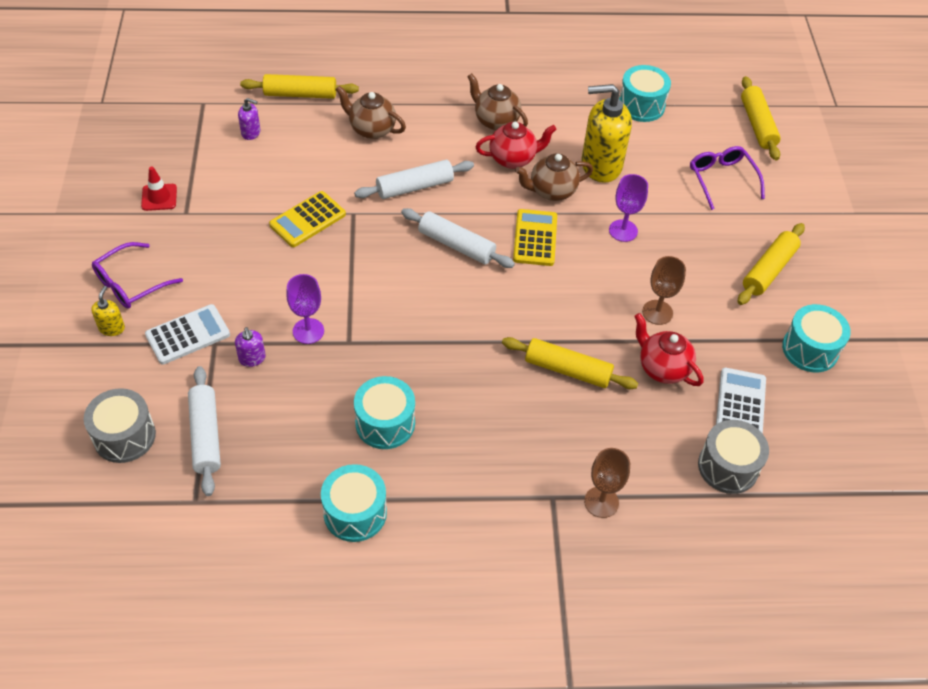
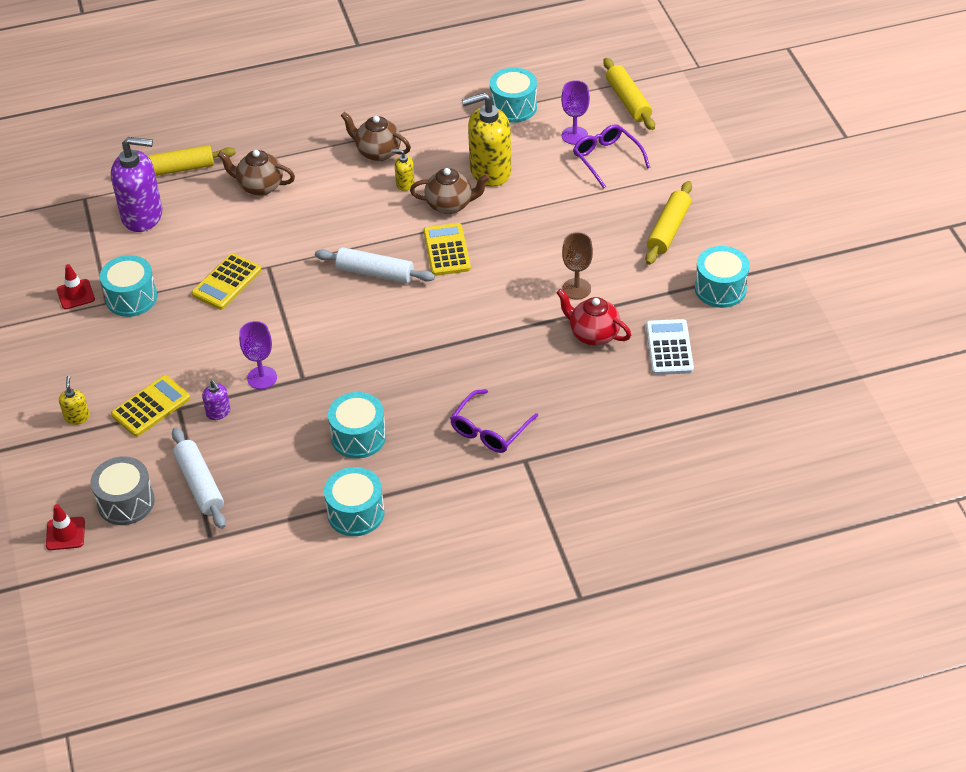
camera: 10 degrees left, 5 degrees down
purple glasses [92,242,183,309] -> purple glasses moved to [450,389,538,453]
white calculator [145,304,230,365] -> yellow calculator [111,375,190,437]
purple soap dispenser [238,98,260,140] -> purple soap dispenser [111,137,162,232], size x2.24
white rolling pin [354,160,474,199] -> none
red teapot [475,122,557,169] -> yellow soap dispenser [391,149,415,191]
yellow rolling pin [502,337,638,389] -> none
brown teapot [515,153,593,201] -> brown teapot turned 150 degrees counterclockwise [410,168,490,214]
brown goblet [584,448,630,518] -> none
purple goblet [609,174,648,242] -> purple goblet moved to [561,80,590,145]
grey drum [698,420,769,494] -> none
none -> red traffic cone [46,504,85,550]
none -> turquoise drum [100,255,157,317]

